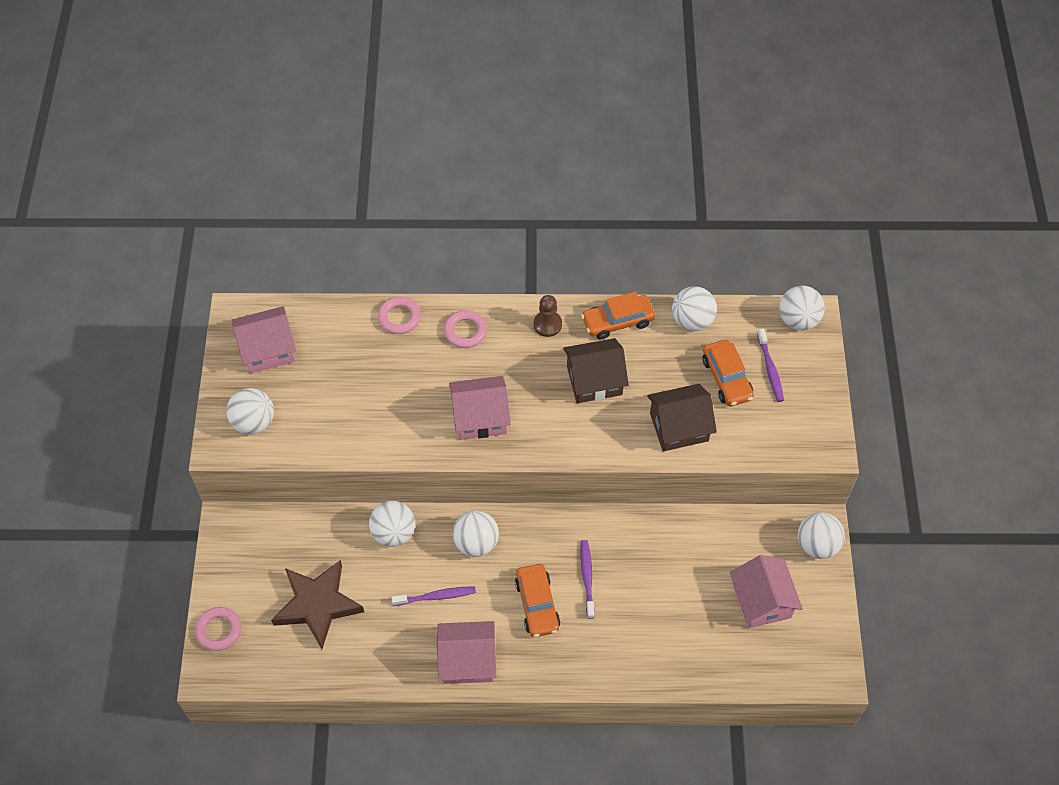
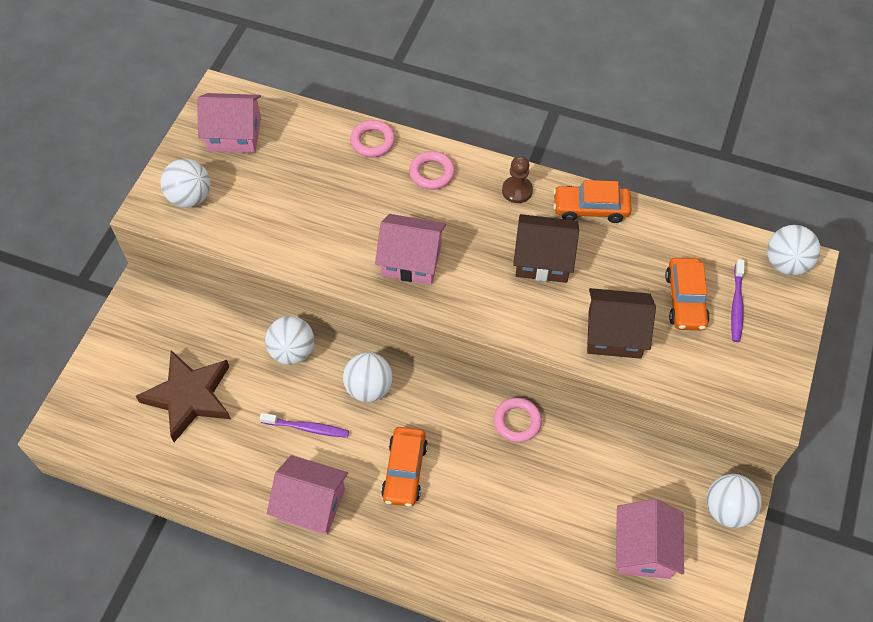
camera: 20 degrees right, 0 degrees up
pink ring [195,607,242,651] -> pink ring moved to [493,397,542,443]
purple toothbrush [580,540,595,619] -> none
white ball [672,286,717,331] -> none

